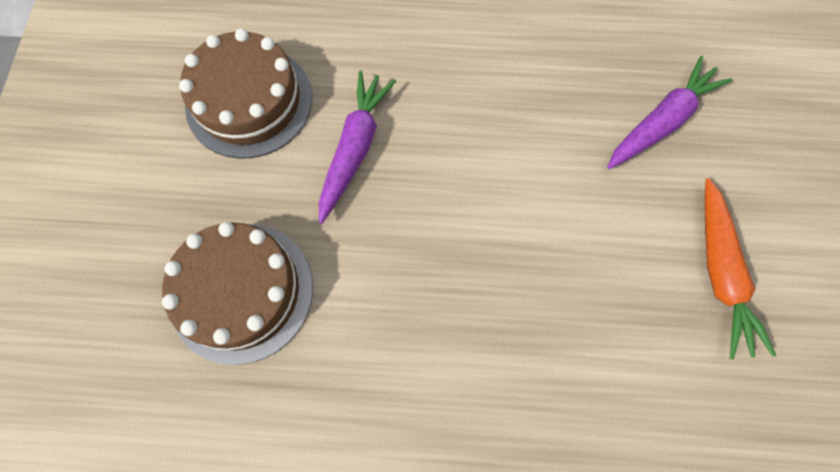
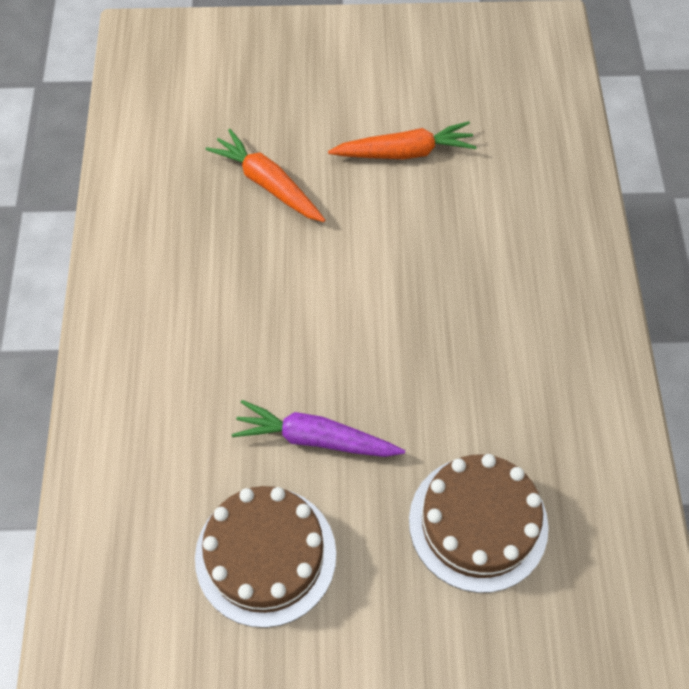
camera: 95 degrees left, 10 degrees down
purple carrot [607,56,732,169] -> orange carrot [205,129,325,222]

